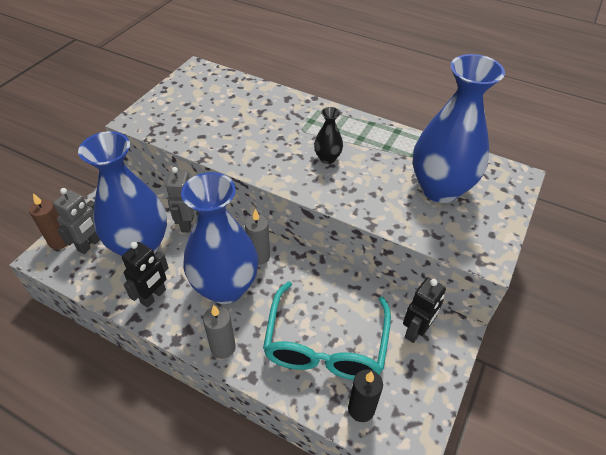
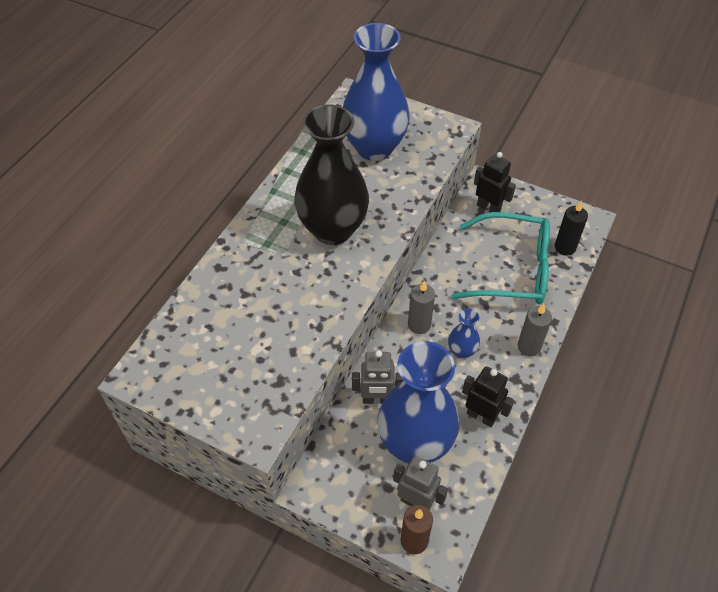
camera: 90 degrees left, 5 degrees up
blue vase [181,172,258,304] -> blue vase [448,309,480,359], size x0.43
black vase [314,107,343,164] -> black vase [294,104,369,245], size x2.31

